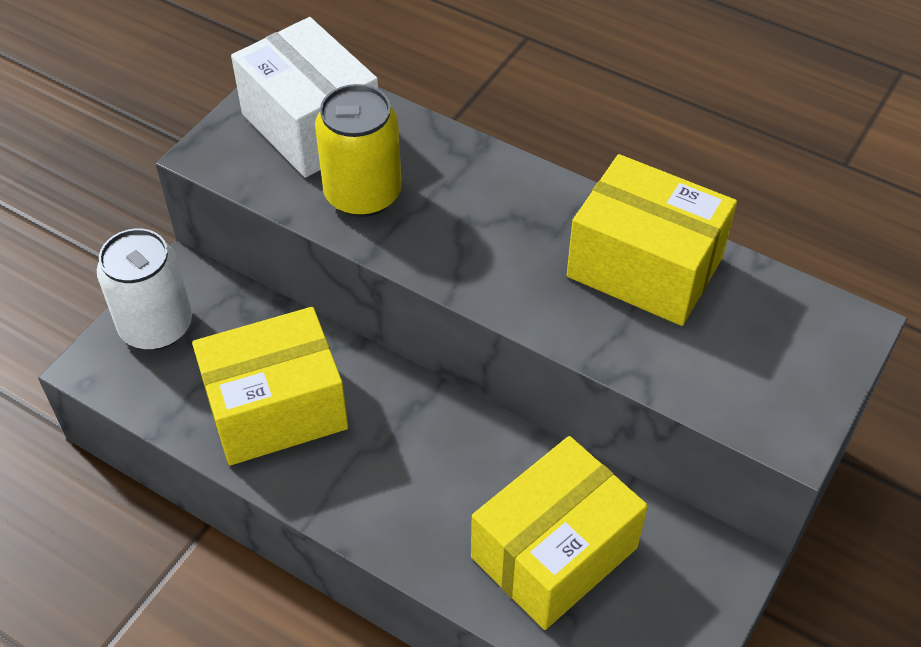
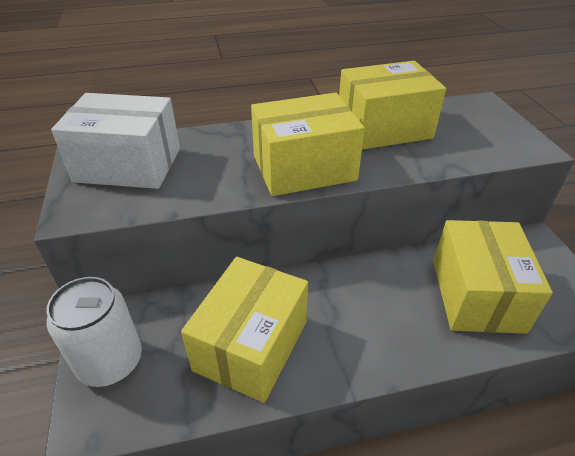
camera: 45 degrees left, 10 degrees down
yellow can [315,84,402,217] -> none
none -> yellow box [251,93,365,196]

